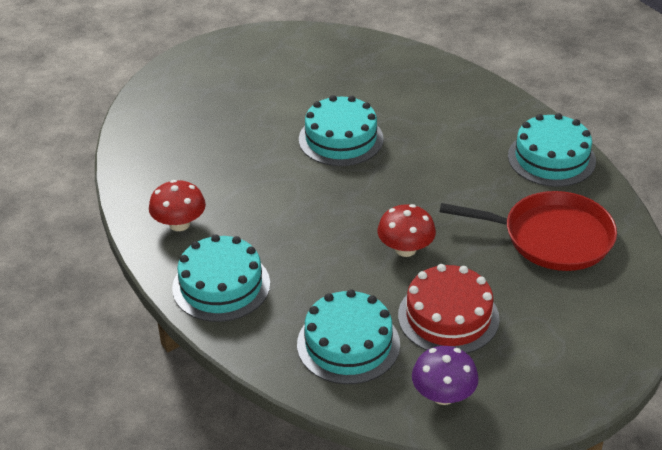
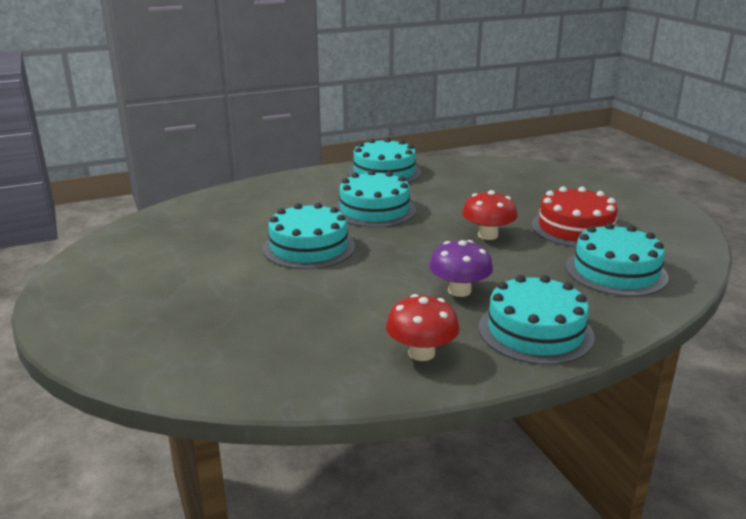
camera: 80 degrees left, 15 degrees down
purple mushroom [412,346,479,405] -> purple mushroom moved to [429,240,493,297]
red pan [440,191,617,271] -> none
none -> turquoise cake [334,170,416,227]

